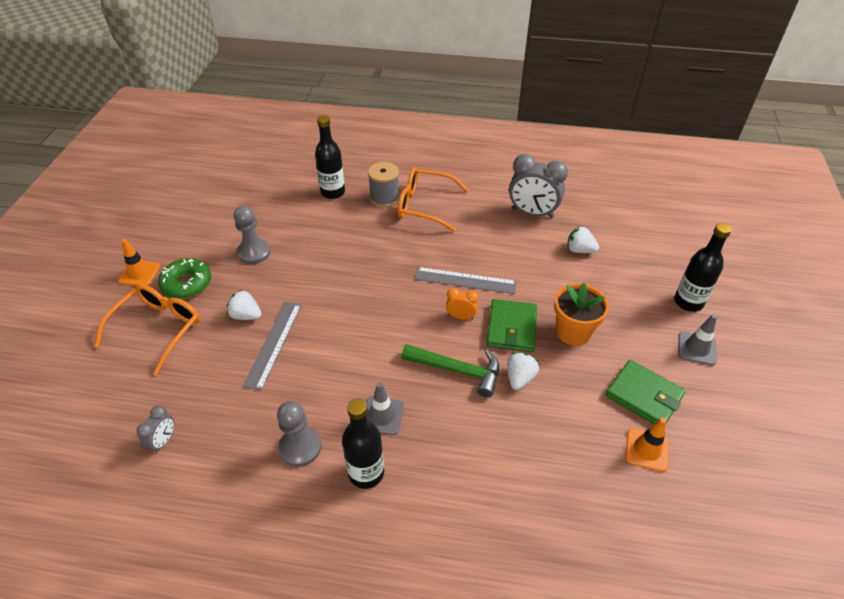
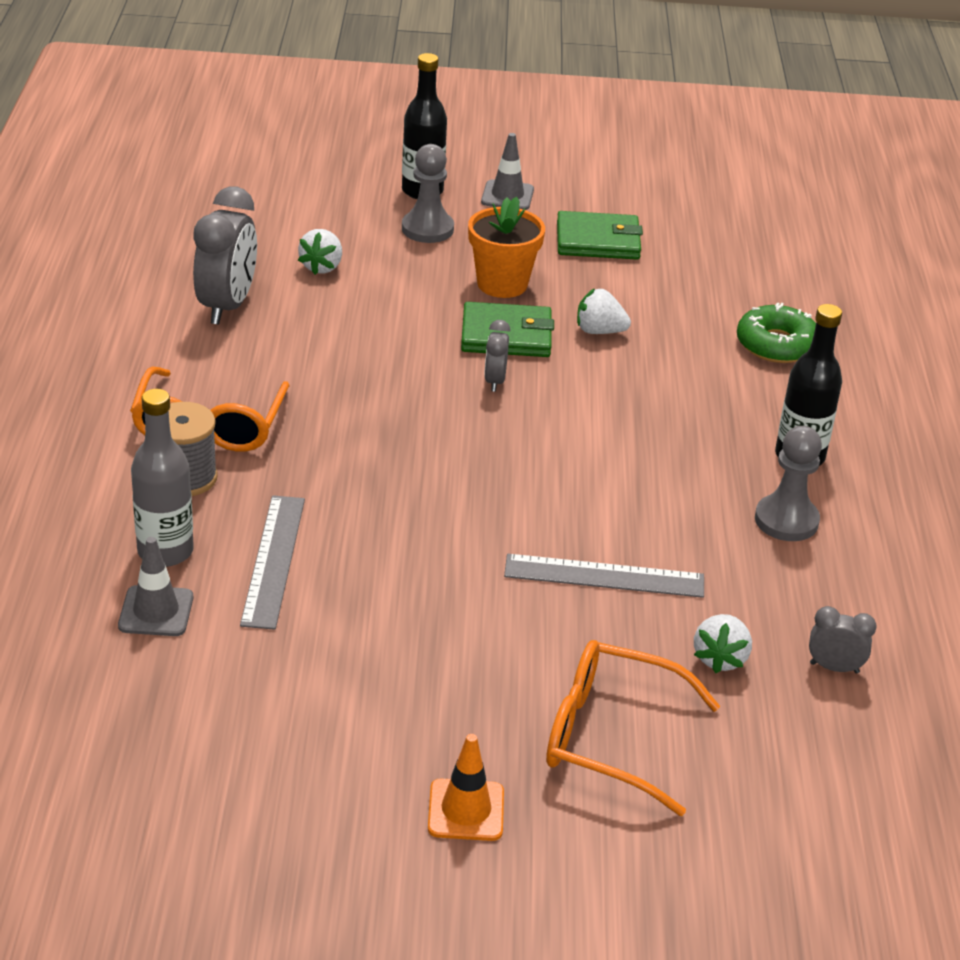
camera: 100 degrees left, 10 degrees down
green donut [158,258,211,299] -> green donut moved to [737,303,816,363]
white strawberry [227,290,262,320] -> white strawberry moved to [694,614,752,673]
grey pawn [234,206,271,265] -> grey pawn moved to [402,144,454,243]
black bottle [315,115,345,199] -> grey bottle [131,389,194,567]
grey traffic cone [366,382,404,435] -> grey traffic cone moved to [118,537,193,636]
green hammer [401,344,499,398] -> none
grey ruler [415,267,517,294] -> grey ruler moved to [240,495,305,630]
orange clock [446,288,478,320] -> grey clock [484,320,511,392]
green wallet [606,360,686,424] -> green wallet turned 60 degrees clockwise [557,211,643,260]
orange traffic cone [625,417,669,472] -> none

